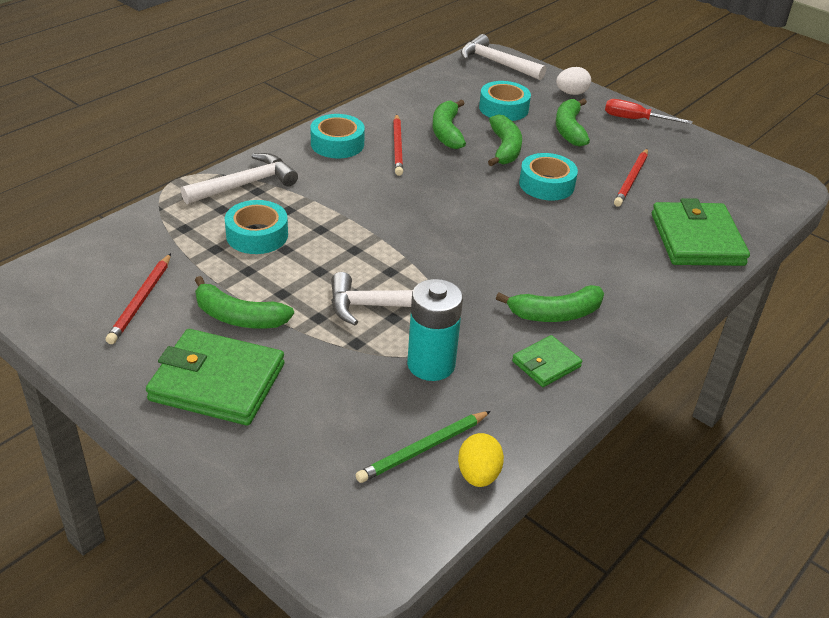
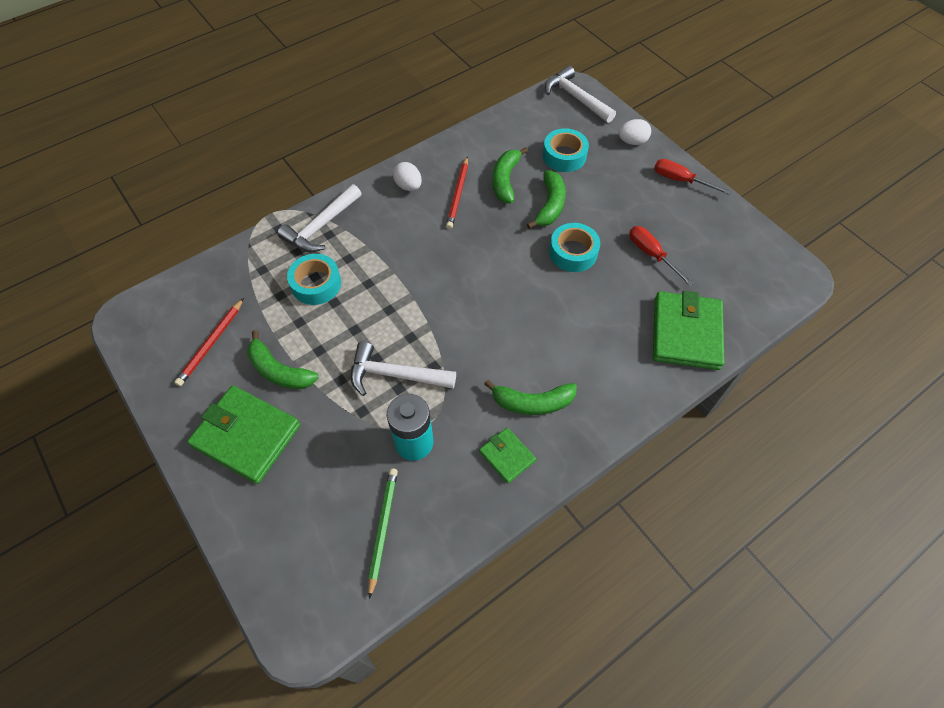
camera: 15 degrees right, 20 degrees up
white hammer [181,153,298,204] -> white hammer turned 150 degrees clockwise [278,184,362,252]
turquoise tape [310,114,365,158] -> white egg [393,162,422,191]
green pencil [356,411,491,483] -> green pencil turned 120 degrees clockwise [368,468,398,599]
yellow egg [458,433,504,487] -> none
green wallet [512,335,582,387] -> green wallet turned 75 degrees clockwise [479,428,536,484]
green banana [556,98,590,147] -> none
red pencil [614,148,648,207] -> red screwdriver [629,226,694,286]

